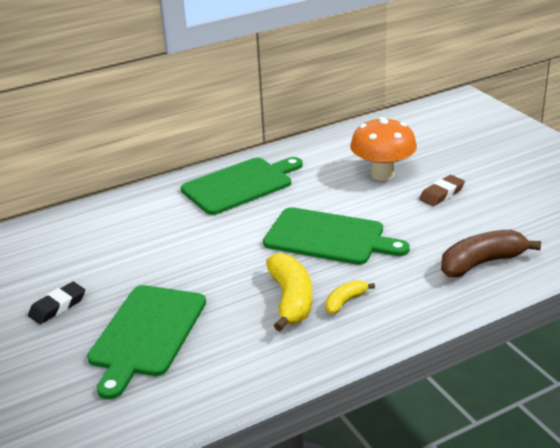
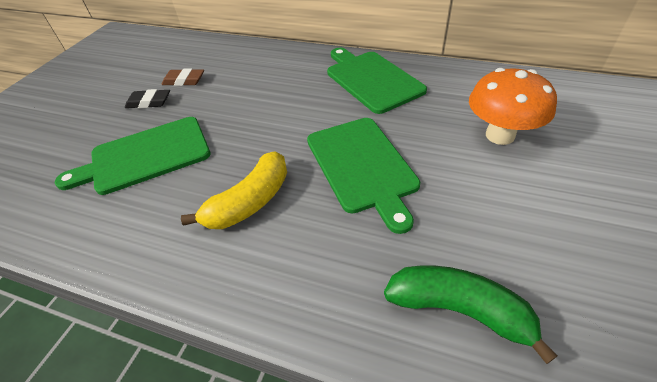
camera: 50 degrees right, 15 degrees up
green cutting board [181,157,303,215] -> green cutting board turned 135 degrees counterclockwise [327,48,427,114]
yellow banana [325,280,375,314] -> none
brown eraser [419,175,465,206] -> brown eraser moved to [162,69,204,86]
brown banana [441,230,541,278] -> green banana [384,266,557,364]

